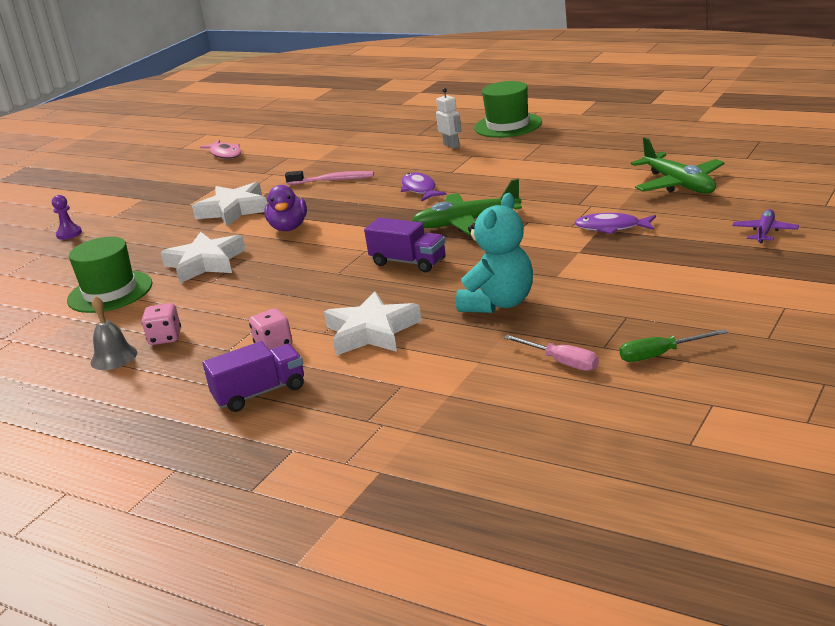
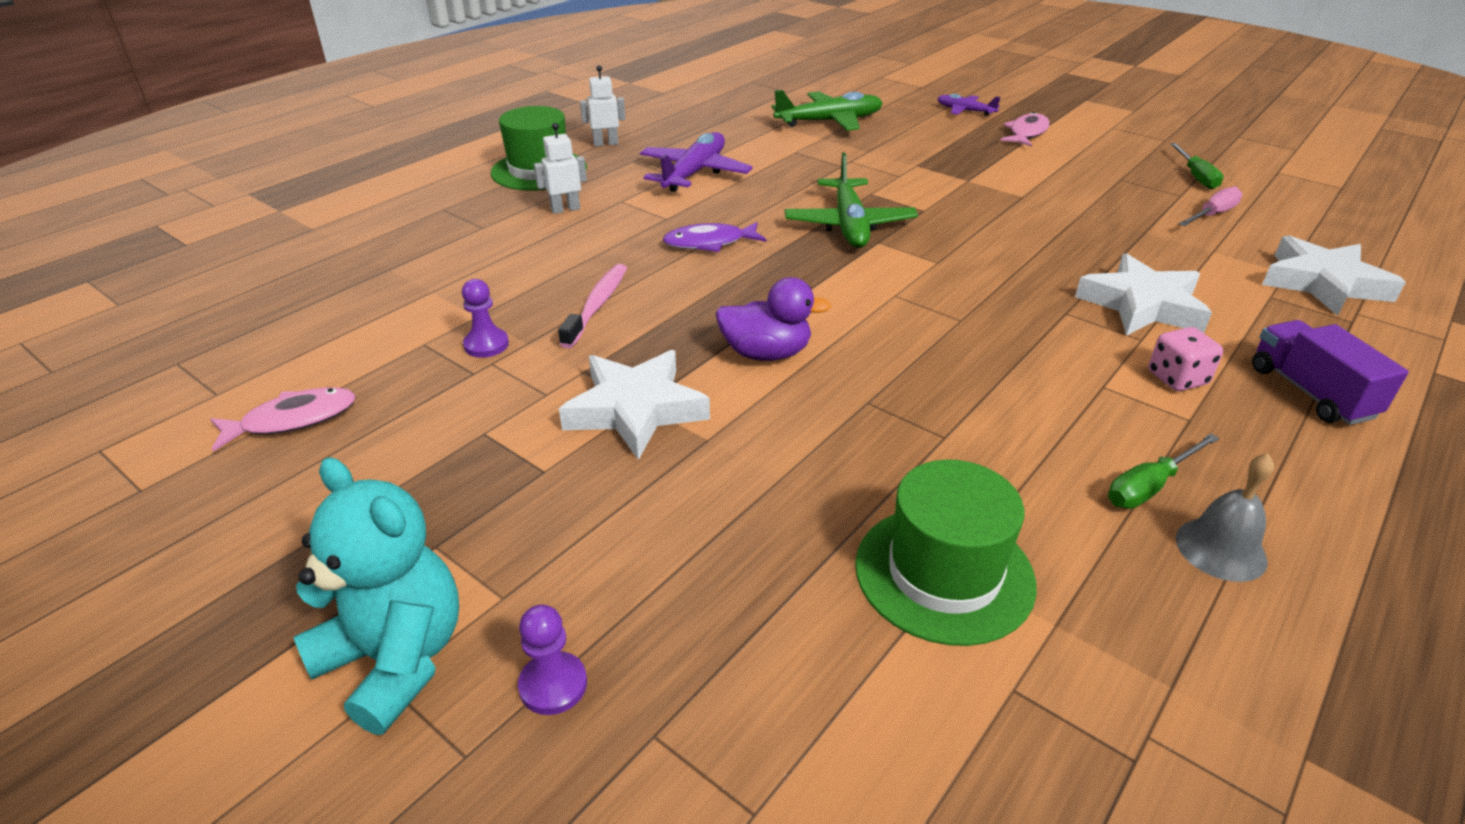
camera: 85 degrees left, 10 degrees up
pink dice [142,303,181,345] -> green screwdriver [1108,434,1219,509]
white star [161,232,246,283] -> white star moved to [1262,235,1406,316]
purple truck [364,217,445,272] -> none
turquoise teddy bear [456,193,533,313] -> turquoise teddy bear moved to [294,458,459,735]
purple fish [574,213,656,234] -> none
none -> purple pawn [462,279,509,358]
none -> white robot [580,65,625,146]
none -> purple plane [640,132,753,192]
none -> pink fish [1000,112,1050,147]

